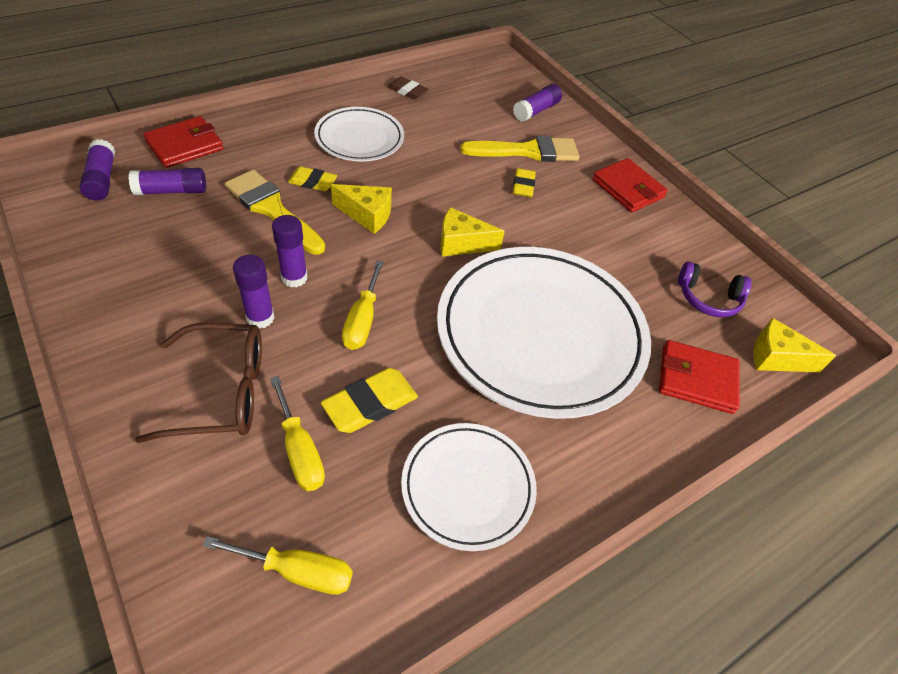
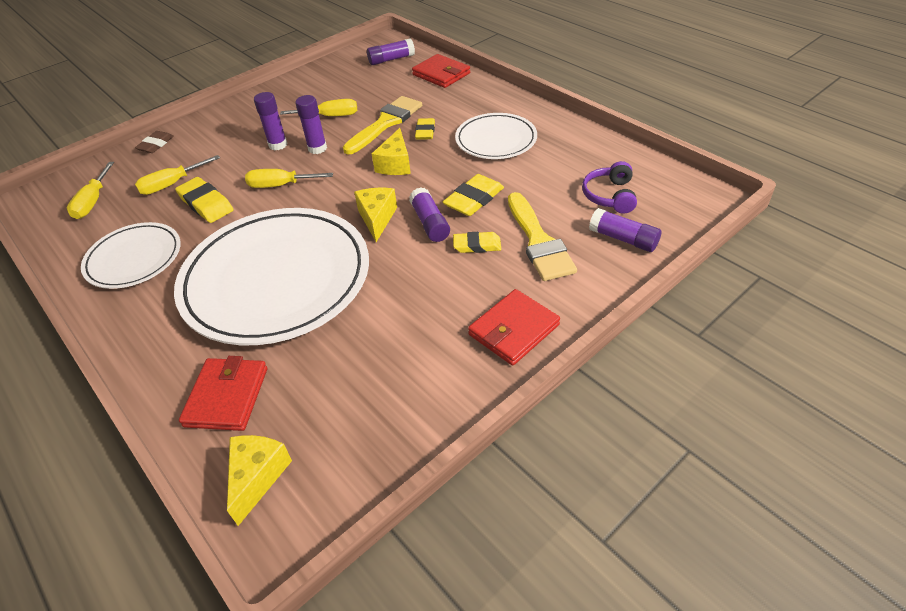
camera: 90 degrees right, 5 degrees down
purple glue stick [129,168,206,195] -> purple glue stick moved to [409,187,450,242]
brown glasses [135,323,262,443] -> none
brown eraser [388,77,428,100] -> brown eraser moved to [135,131,174,153]
purple headphones [678,261,752,317] -> purple headphones moved to [582,161,637,214]
none -> yellow screwdriver [280,99,357,116]
none -> yellow eraser [443,174,504,216]

